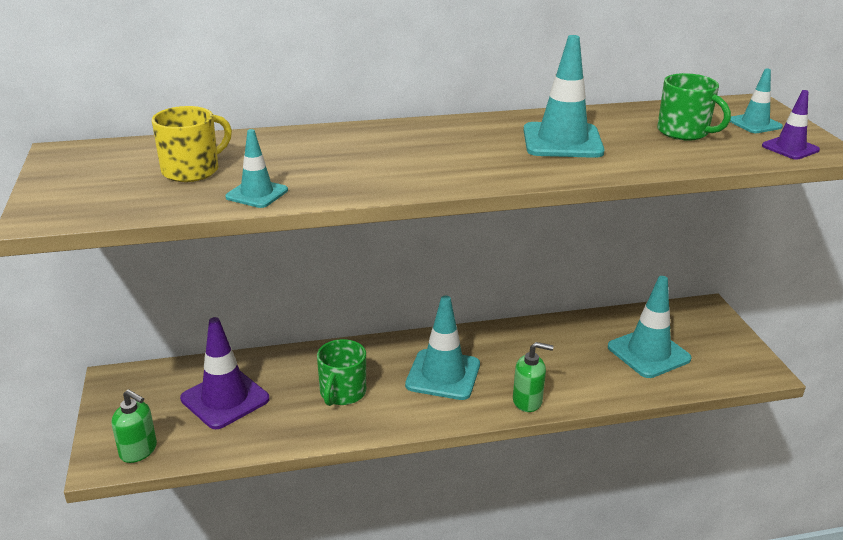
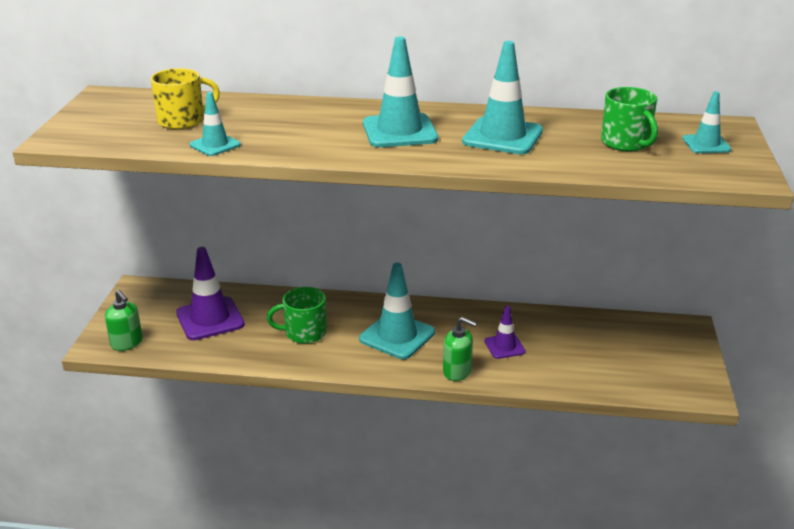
camera: 20 degrees right, 0 degrees up
green mug [317,339,366,406] -> green mug turned 45 degrees clockwise [267,287,327,344]
turquoise traffic cone [608,276,692,378] -> turquoise traffic cone moved to [363,37,438,147]
purple traffic cone [762,90,820,160] -> purple traffic cone moved to [484,306,526,359]

